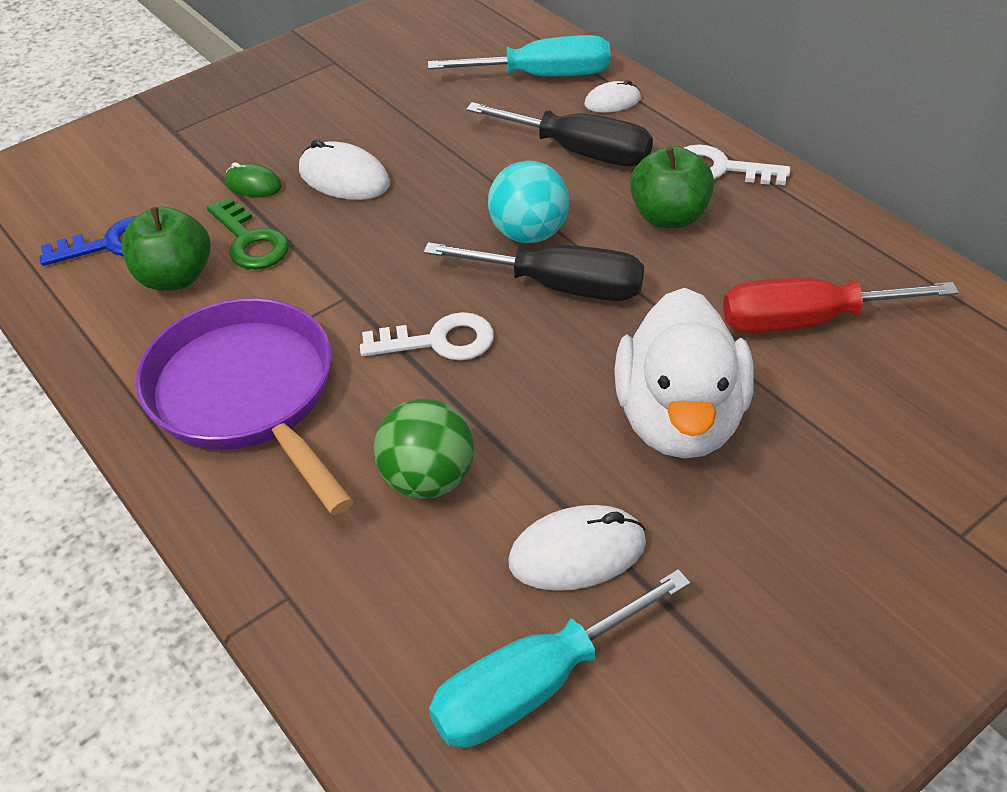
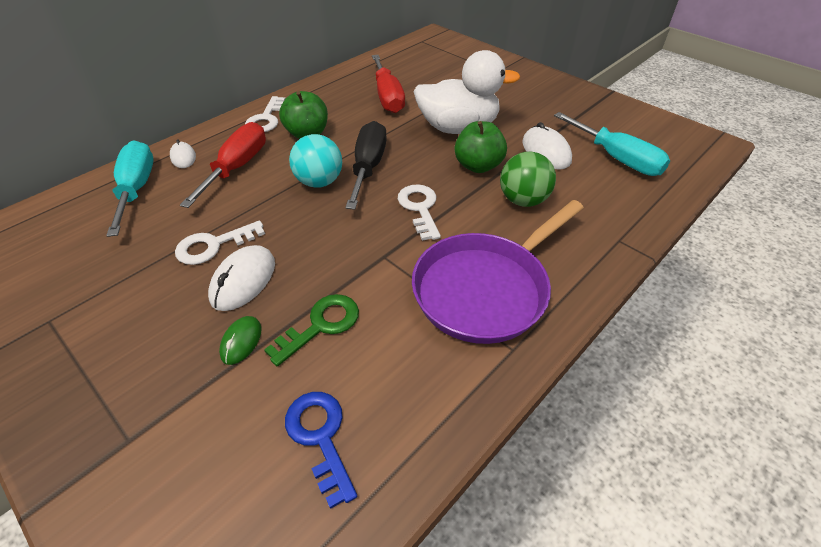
camera: 100 degrees left, 0 degrees up
green apple [122,207,211,291] -> green apple moved to [455,121,507,173]
black screwdriver [466,102,653,166] -> red screwdriver [180,122,266,208]
none -> white key [175,220,265,265]

